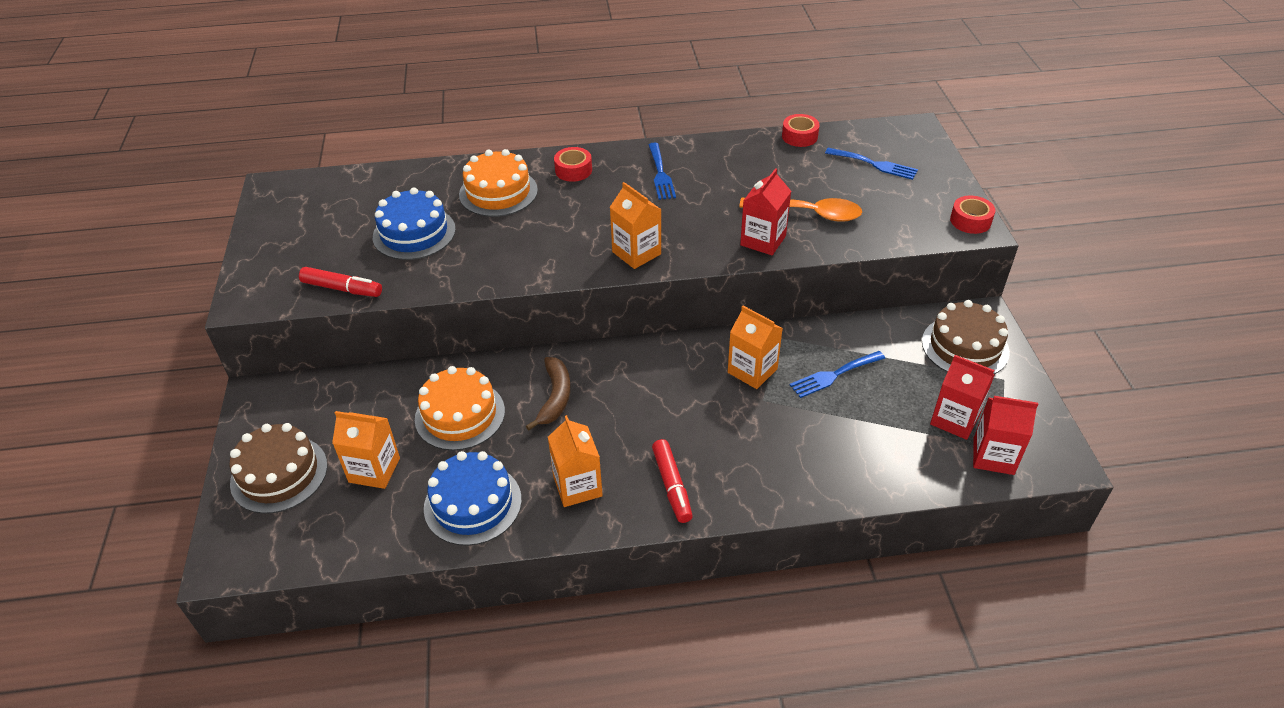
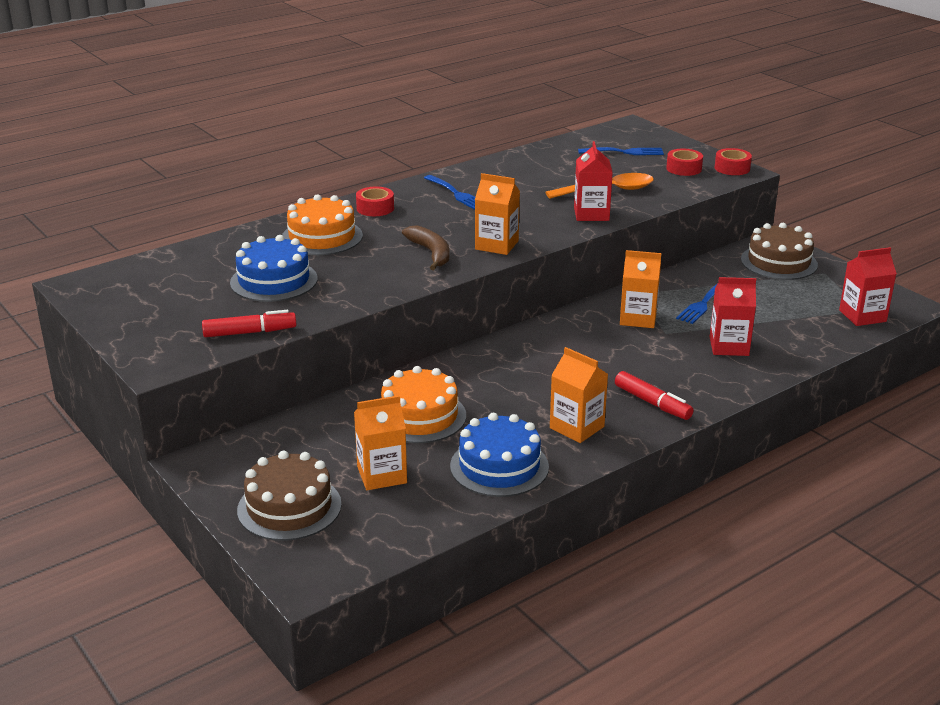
camera: 30 degrees left, 15 degrees down
brown banana [526,357,571,430] -> brown banana moved to [402,225,450,270]
red tape [782,114,820,147] -> red tape moved to [666,149,703,176]
red carton [930,355,995,440] -> red carton moved to [710,277,756,356]

